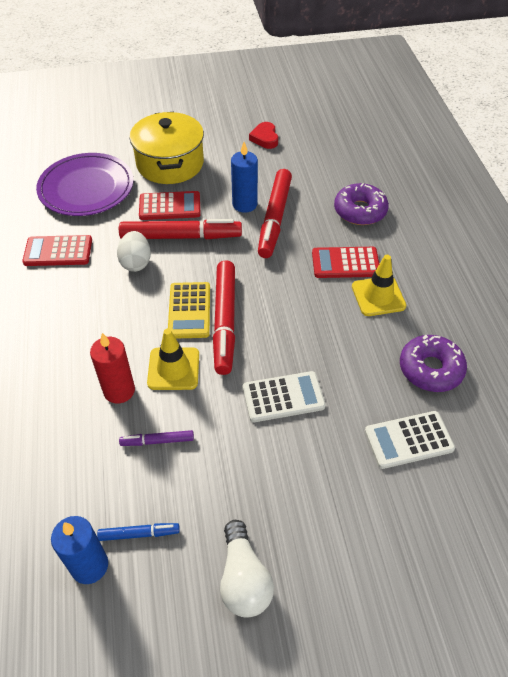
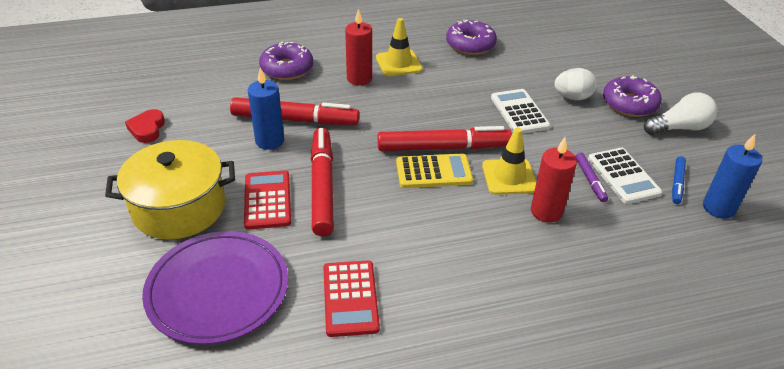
camera: 95 degrees left, 10 degrees down
blue marker [97,523,180,541] -> blue marker turned 150 degrees counterclockwise [672,156,686,204]
white egg [117,231,151,272] -> white egg moved to [554,68,597,100]
red heart [249,122,278,149] -> red heart turned 105 degrees clockwise [125,109,165,143]
red calculator [312,247,379,278] -> red candle [345,9,372,85]
white calculator [365,411,455,469] -> white calculator moved to [588,148,662,204]
none -> purple donut [603,75,662,117]

